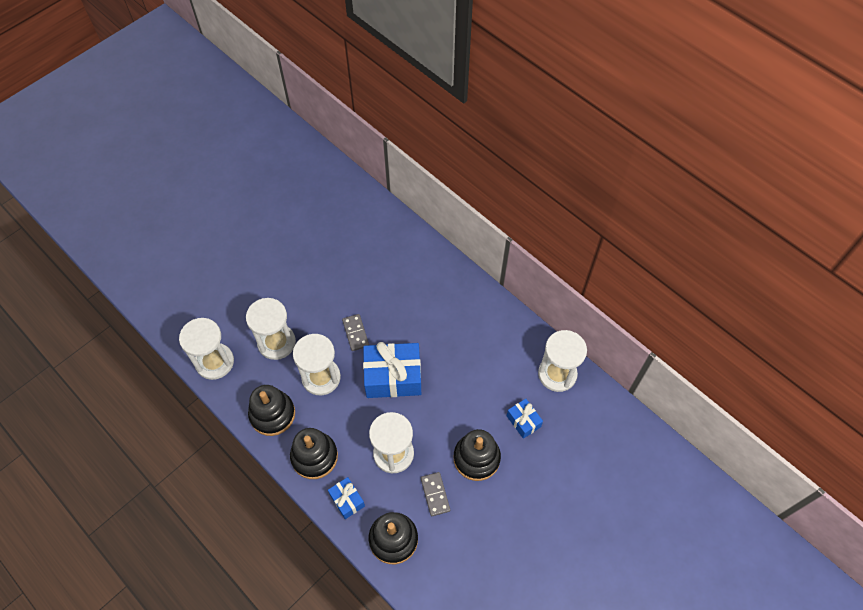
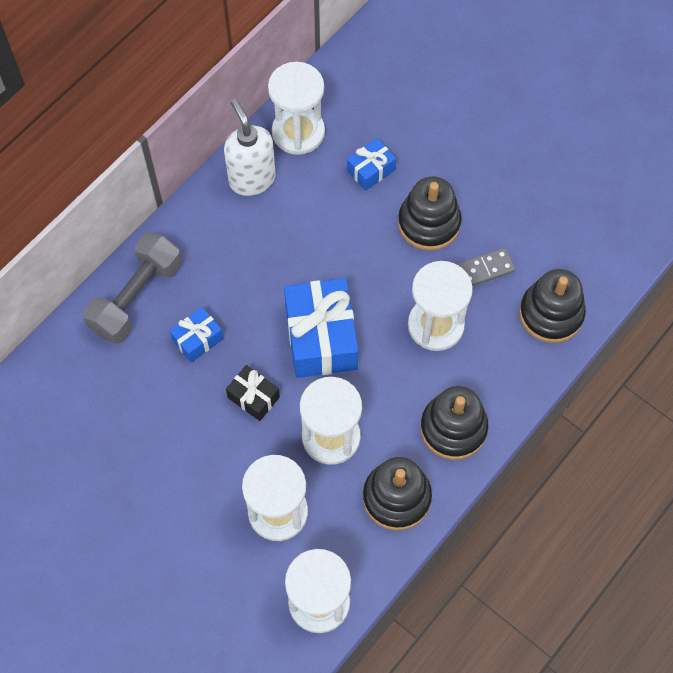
camera: 95 degrees left, 5 degrees up
blue gift [328,477,365,519] -> blue gift moved to [170,307,223,363]
grey domino [342,314,369,351] -> black gift [226,365,280,421]
none -> grey dumbbell [83,232,181,344]
none -> white soap dispenser [224,99,276,196]

